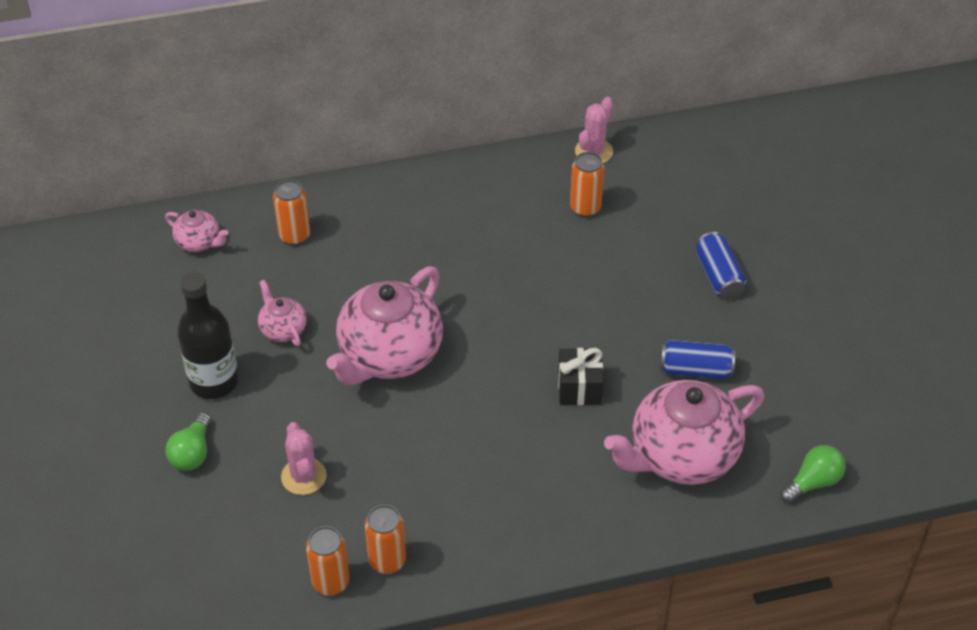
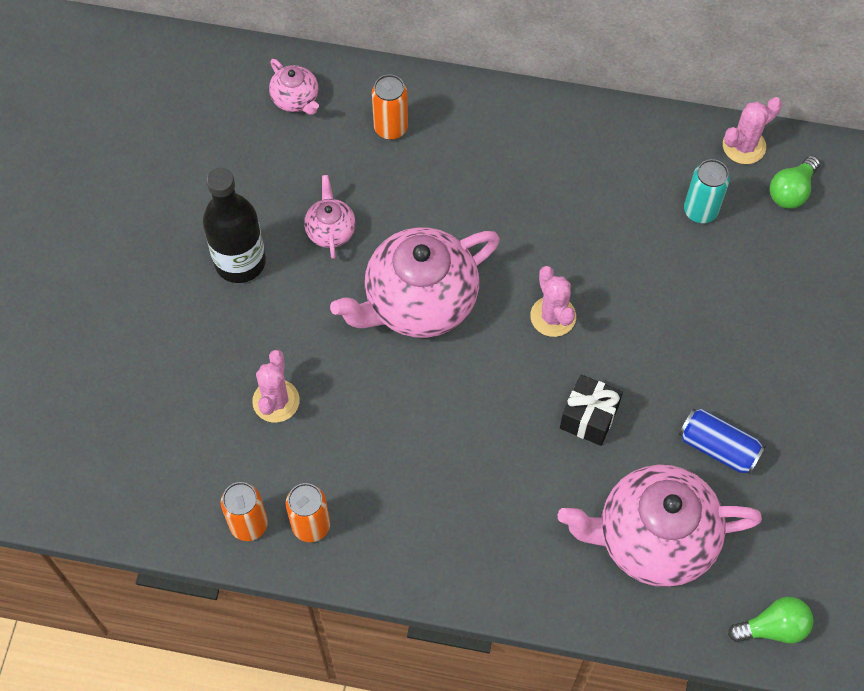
camera: 25 degrees right, 15 degrees up
green light bulb [165,413,211,471] -> green light bulb moved to [770,156,820,209]
orange can [570,152,604,217] -> turquoise can [684,159,730,223]
blue can [696,232,747,300] -> none
none -> pink cactus [530,266,576,337]

